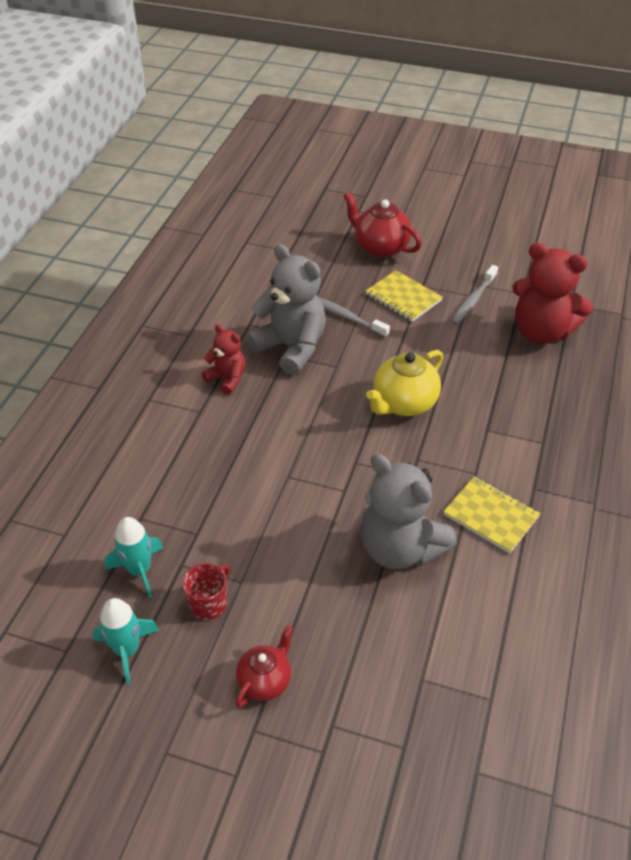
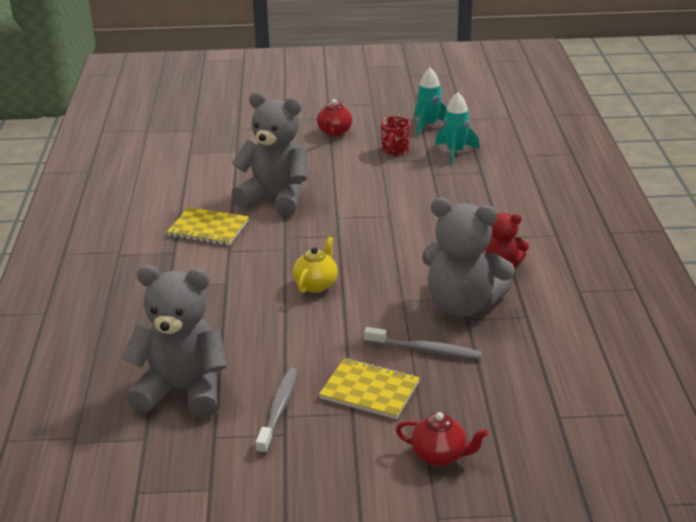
camera: 160 degrees right, 15 degrees down
red teapot [343,192,422,258] -> red teapot [396,412,488,466], size x0.64
yellow teapot [366,350,443,416] -> yellow teapot [293,236,338,293], size x0.64
red teddy bear [512,242,593,344] -> grey teddy bear [122,265,227,418]

